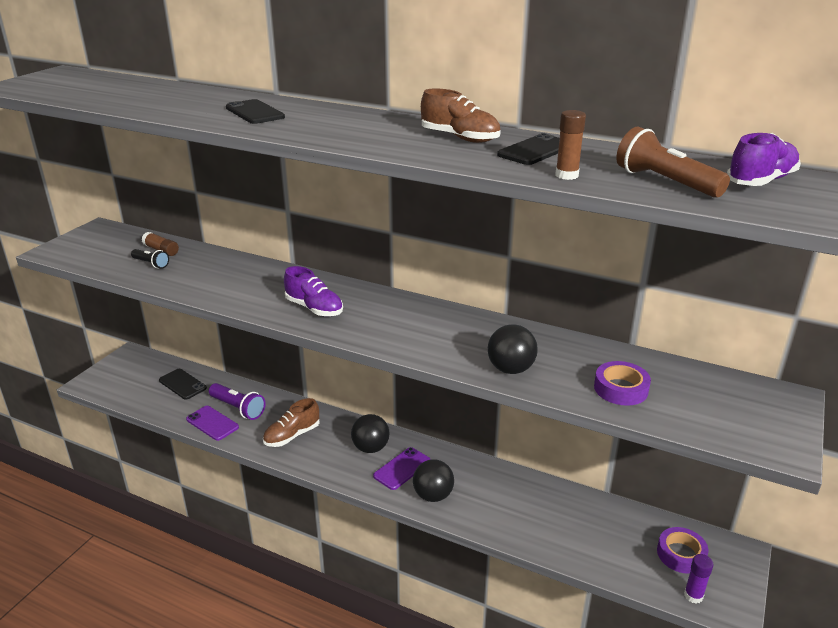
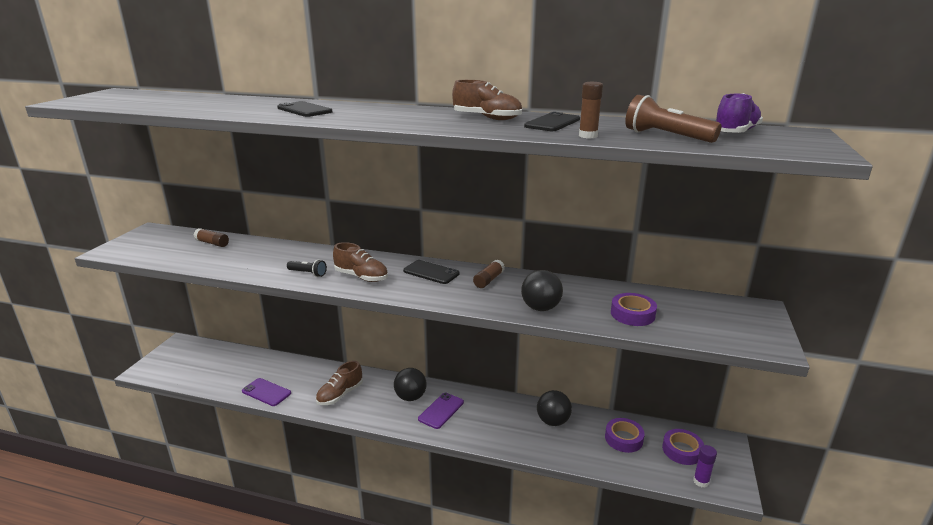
camera: 10 degrees left, 5 degrees down
black flashlight [131,249,169,269] -> black flashlight moved to [287,259,327,277]
black phone [159,369,207,400] -> black phone moved to [403,260,460,284]
purple flashlight [209,383,266,420] -> none
purple shoe [284,266,343,317] -> brown shoe [333,242,388,282]
black ball [413,459,454,502] -> black ball moved to [537,390,572,426]
none -> brown glue stick [473,260,505,288]
none -> purple tape [605,418,645,453]

